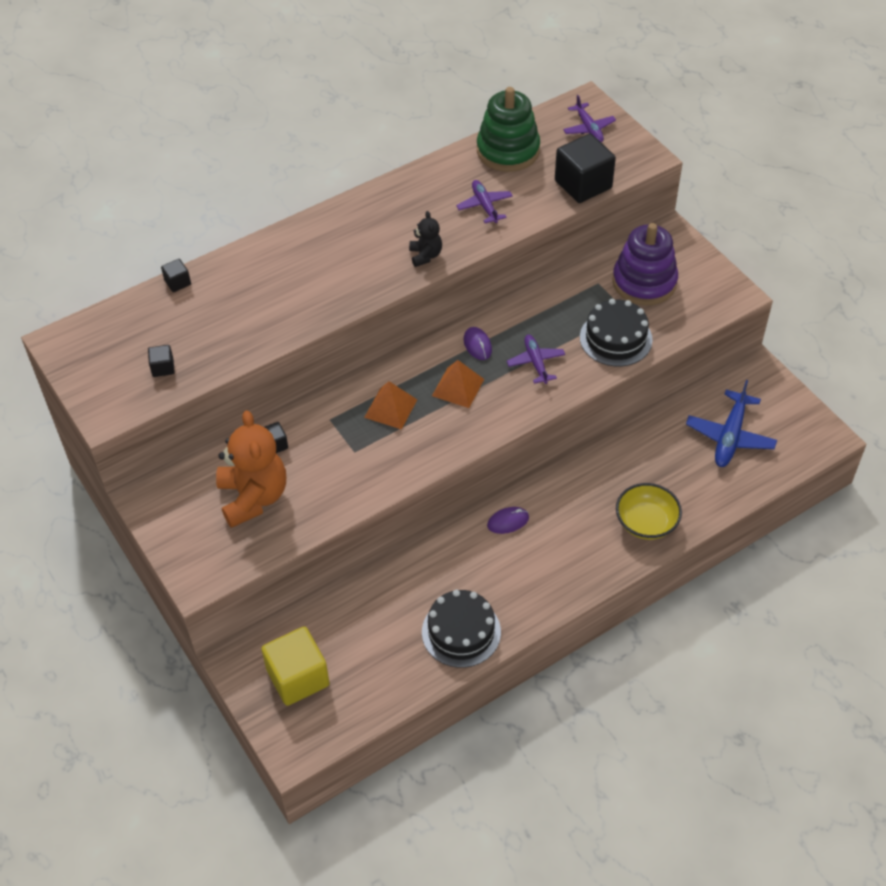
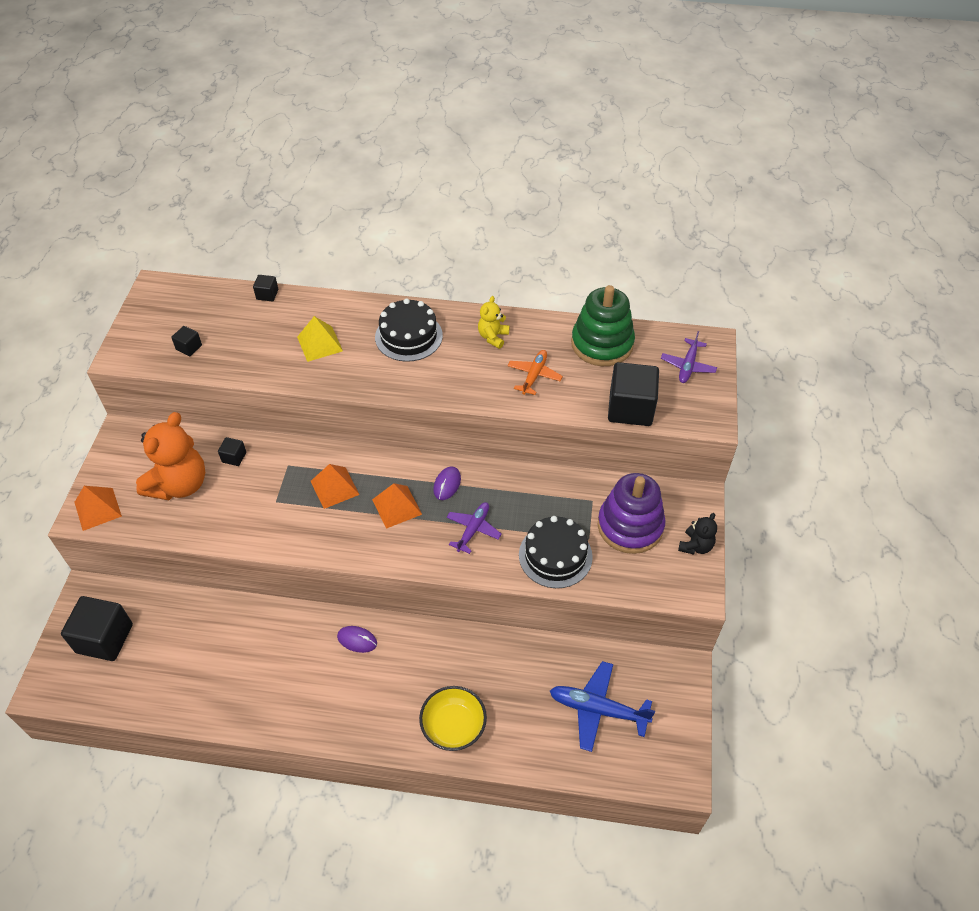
camera: 40 degrees right, 0 degrees up
yellow cube [261,627,330,706] -> black cube [61,596,133,661]
black teddy bear [409,211,442,267] -> black teddy bear moved to [678,513,717,555]
black cake [422,590,501,668] -> black cake moved to [375,298,443,362]
purple plane [456,180,513,223] -> orange plane [507,350,563,395]
blue plane [686,380,777,467] -> blue plane turned 45 degrees clockwise [550,661,655,752]
none -> orange pyramid [74,486,122,531]
none -> yellow pyramid [297,316,343,362]
none -> yellow teddy bear [478,296,509,349]

